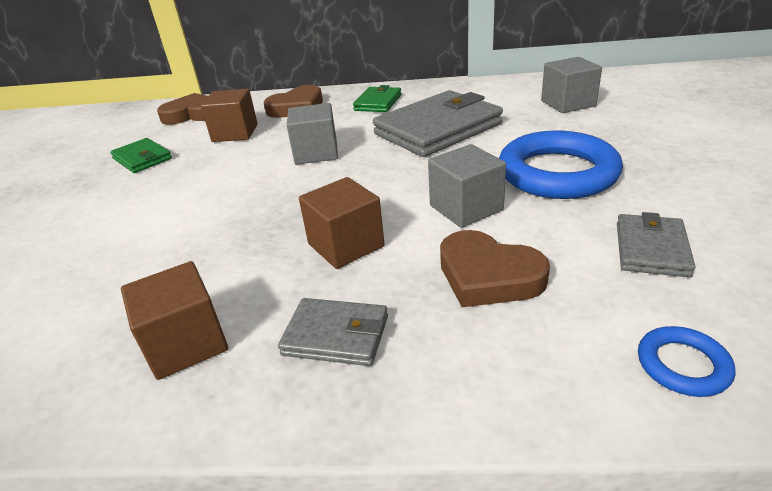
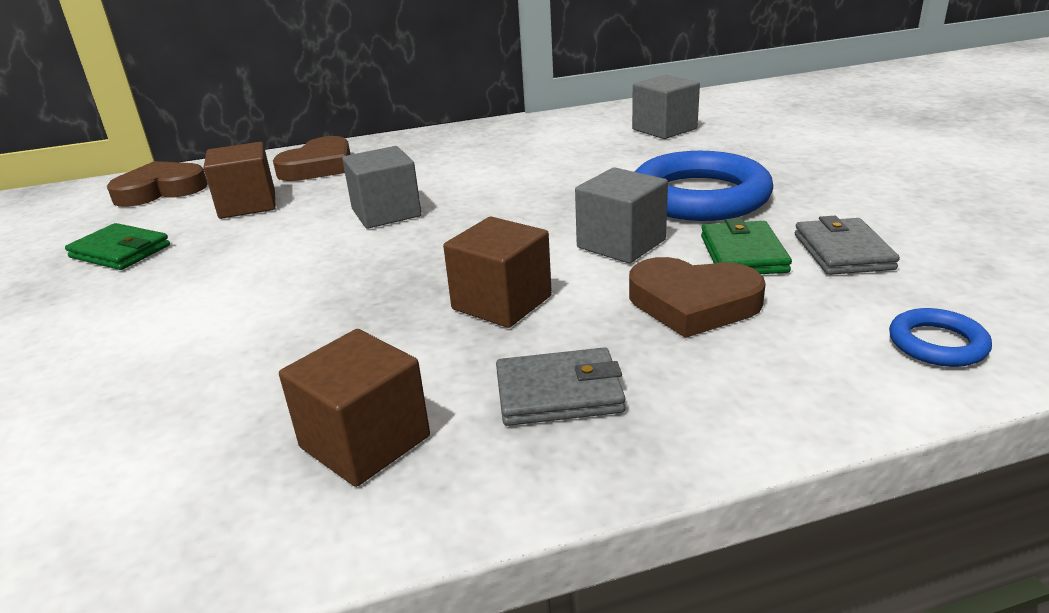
camera: 20 degrees left, 5 degrees down
green wallet [353,85,401,112] -> green wallet moved to [701,218,792,274]
grey wallet [373,90,503,157] -> none

